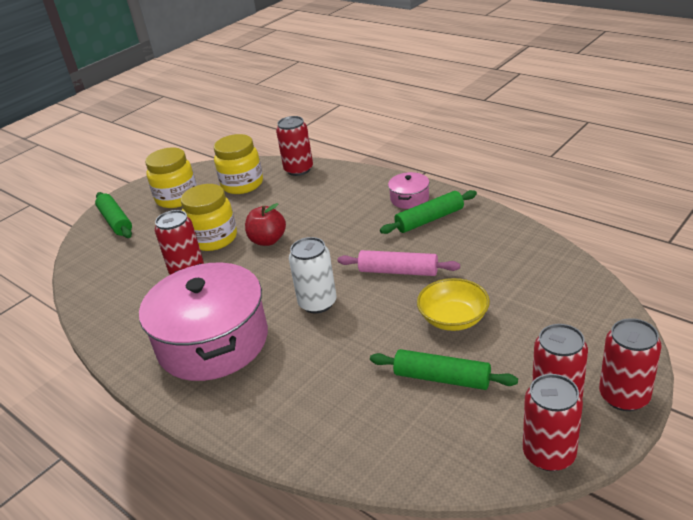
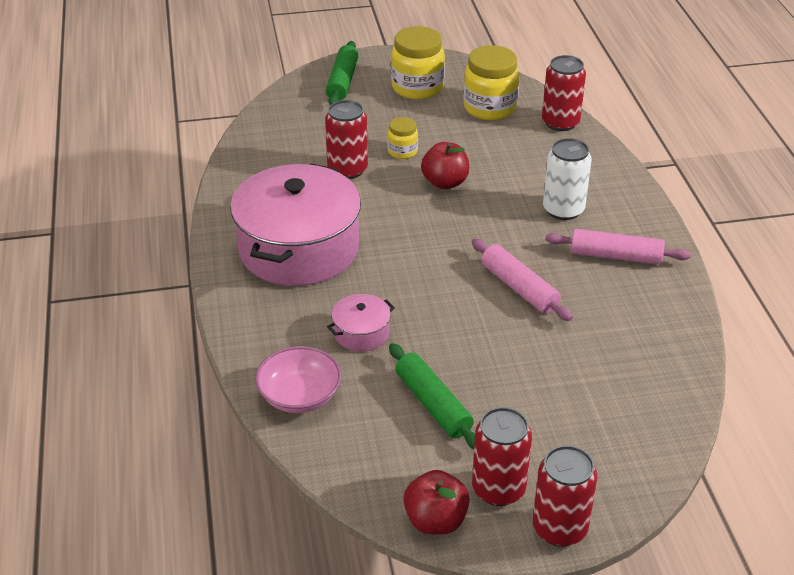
camera: 35 degrees right, 5 degrees up
yellow jar [181,184,237,251] -> yellow jar [387,117,418,159], size x0.54
white can [289,237,337,314] -> white can moved to [543,138,592,220]
green rolling pin [380,190,477,234] -> pink rolling pin [545,229,691,265]
pink pot [388,172,429,209] -> pink pot moved to [327,294,395,352]
yellow bowl [417,278,490,331] -> none
red can [523,374,583,471] -> red apple [403,470,470,534]
none -> pink bowl [255,346,341,413]

